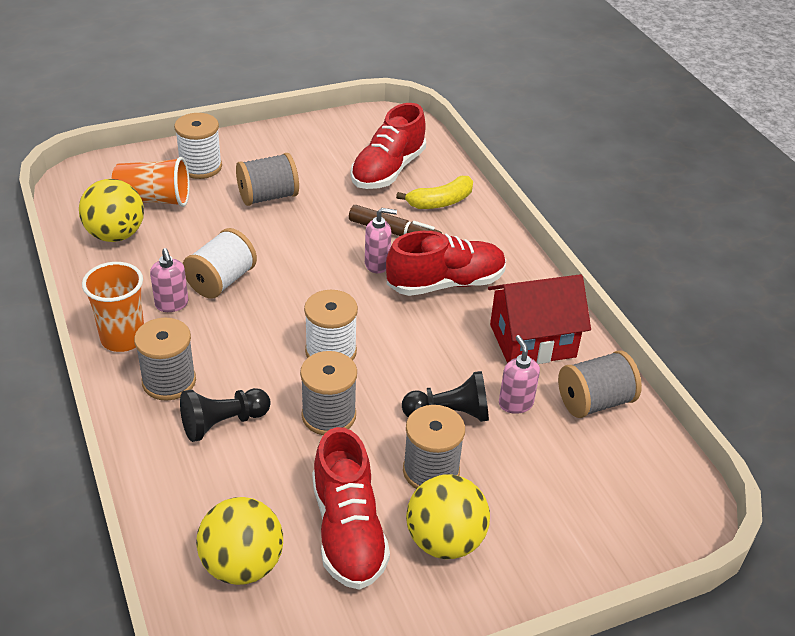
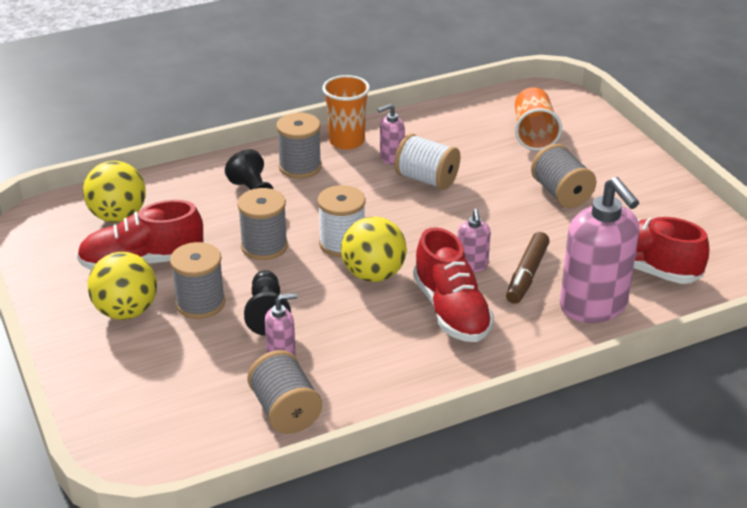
camera: 90 degrees right, 5 degrees down
yellow ball [79,179,144,242] -> yellow ball moved to [341,216,407,282]
white spool [174,113,222,179] -> none
yellow banana [396,176,473,209] -> pink soap dispenser [560,177,639,323]
red house [488,274,591,364] -> none

